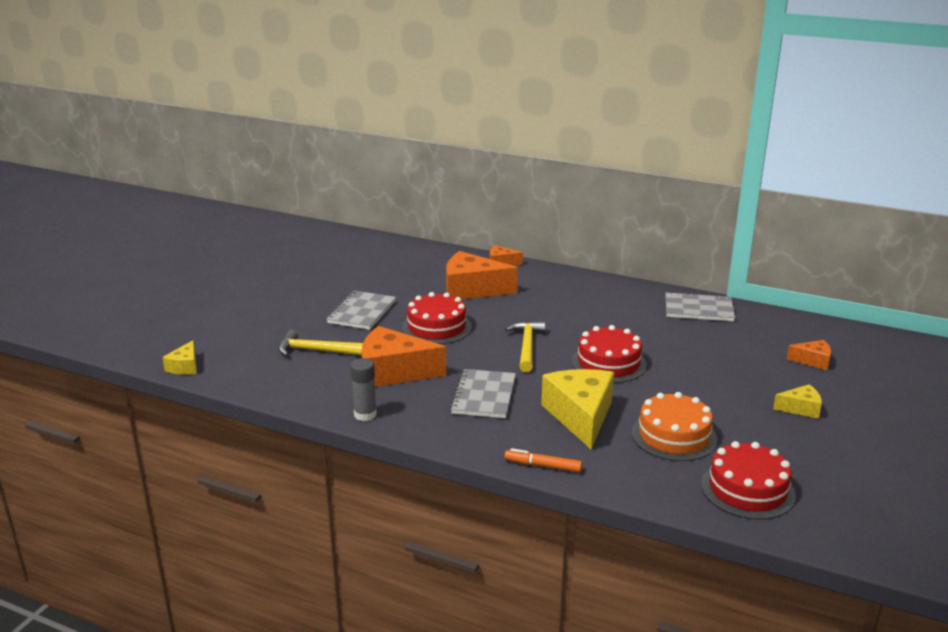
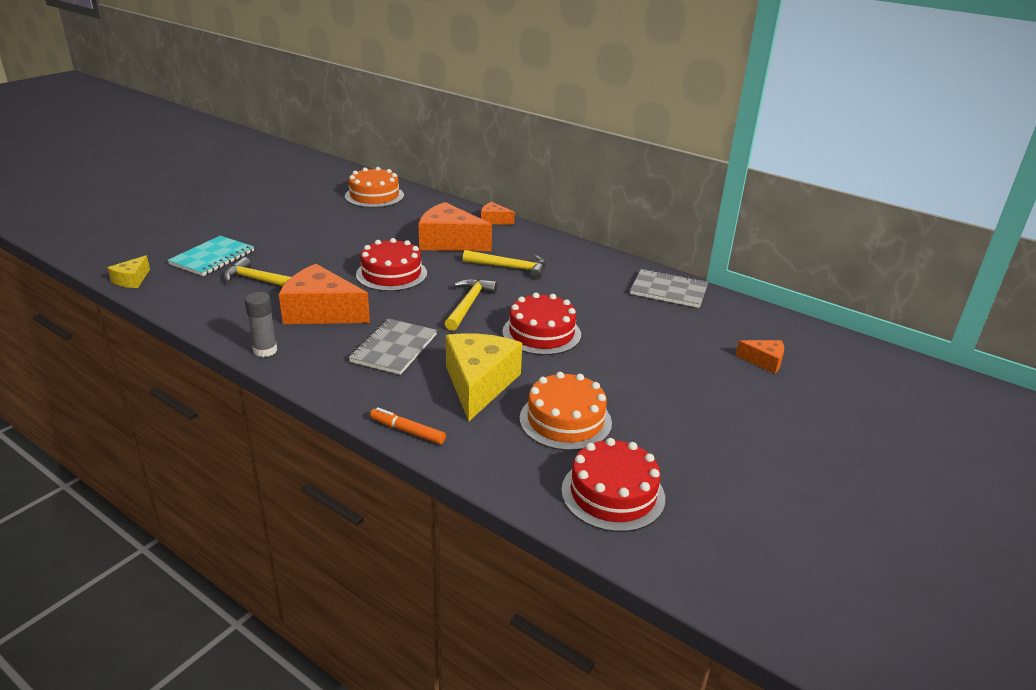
camera: 10 degrees right, 5 degrees up
grey notebook [327,291,396,330] -> none
yellow cheese [773,384,822,419] -> none
none -> turquoise notebook [167,236,254,276]
none -> orange cake [345,167,404,208]
none -> yellow hammer [463,250,546,280]

